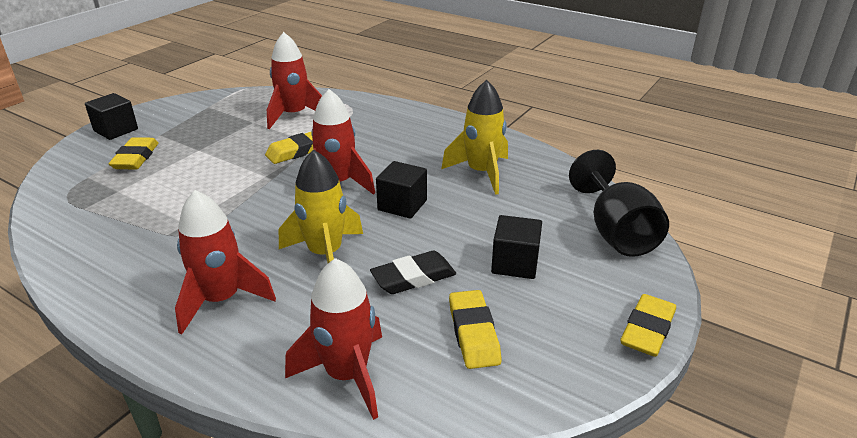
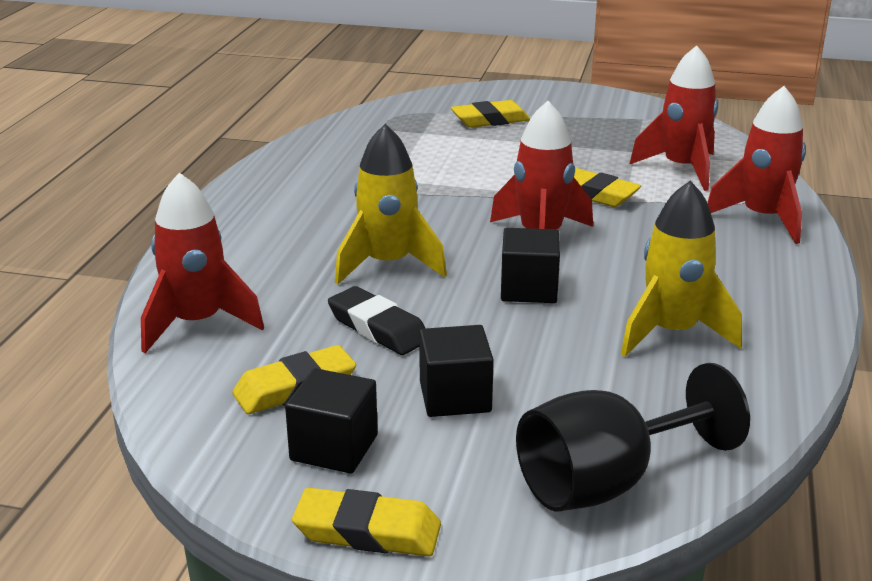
camera: 70 degrees right, 5 degrees down
black cube [85,93,138,140] -> black cube moved to [285,368,378,473]
red rocket [175,190,276,334] -> red rocket moved to [707,86,806,244]

